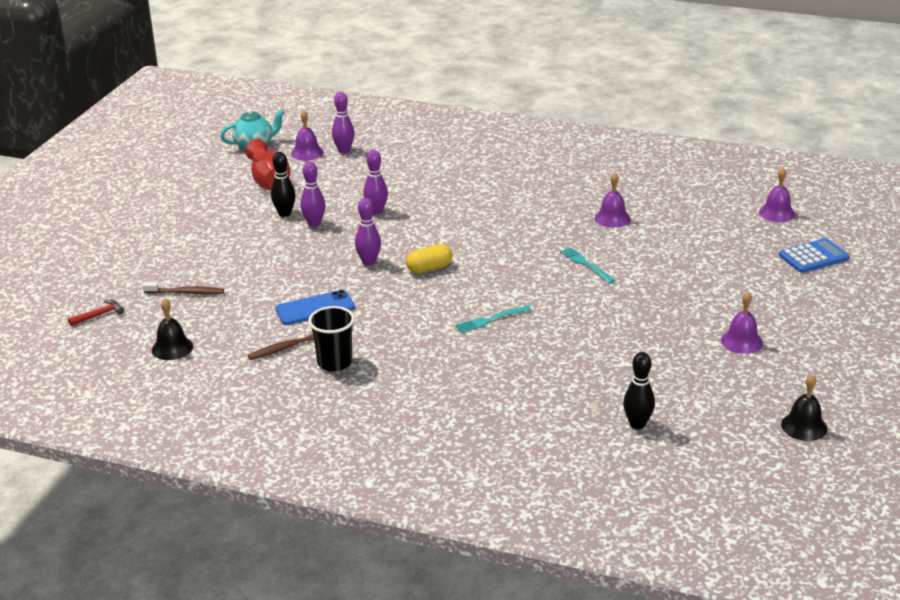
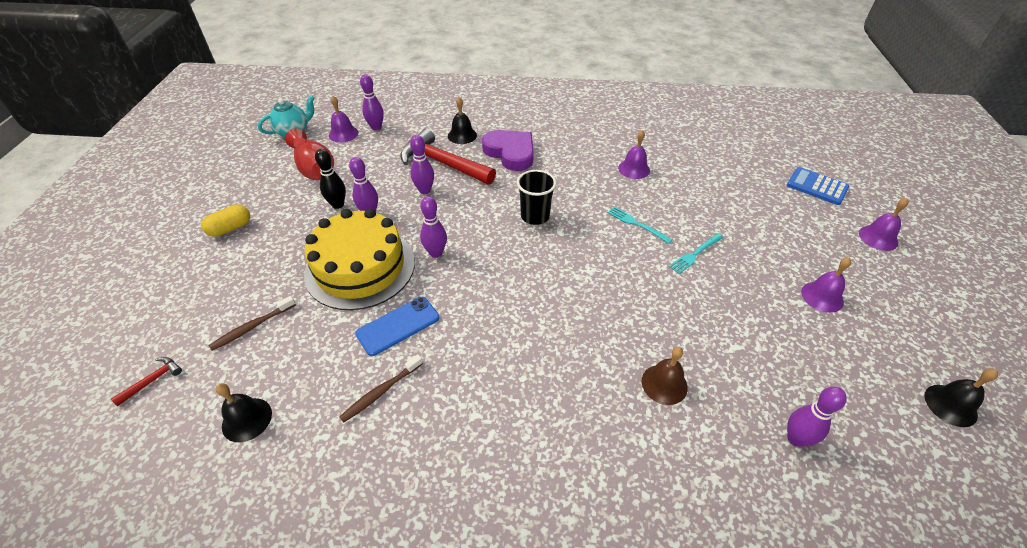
camera: 15 degrees left, 15 degrees up
brown toothbrush [142,282,224,294] -> brown toothbrush turned 150 degrees clockwise [209,296,296,351]
black cup [308,306,355,372] -> black cup moved to [517,170,557,225]
yellow capsule [406,244,452,273] -> yellow capsule moved to [202,204,250,237]
turquoise fork [455,306,532,333] -> turquoise fork moved to [669,233,723,274]
black bowling pin [623,352,655,429] -> purple bowling pin [787,386,847,447]
purple bell [759,168,795,222] -> purple bell moved to [859,198,909,251]
blue calculator [779,238,849,273] -> blue calculator turned 105 degrees counterclockwise [787,167,849,205]
none -> yellow cake [304,209,415,310]
none -> red hammer [400,128,496,185]
none -> black bell [448,97,477,144]
none -> purple heart [482,130,534,171]
none -> brown bell [642,347,688,405]

